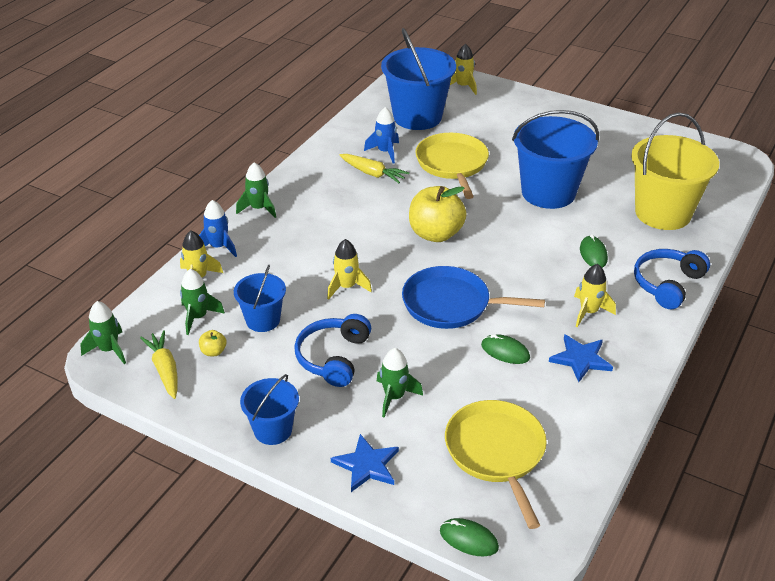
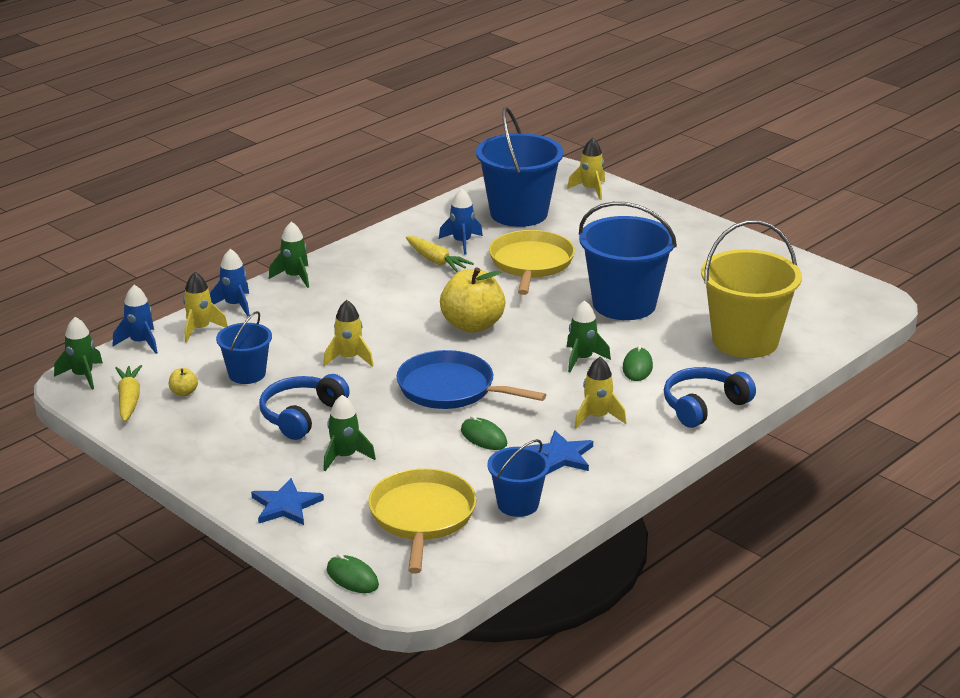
camera: 15 degrees right, 10 degrees down
green rocket [180,269,225,335] -> green rocket moved to [567,300,611,372]
blue bucket [240,374,299,445] -> blue bucket moved to [487,439,550,517]
none -> blue rocket [113,285,158,354]

